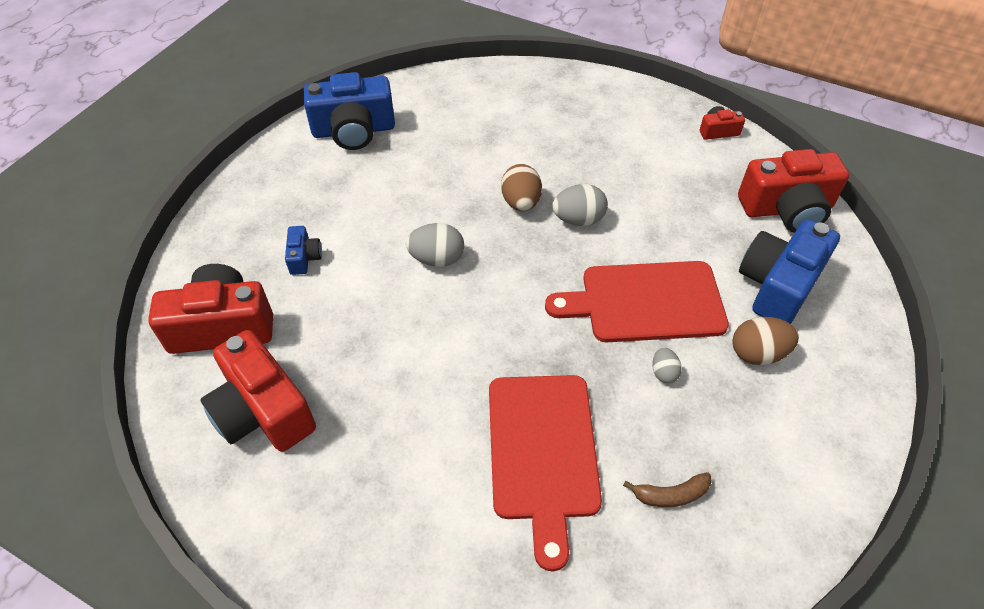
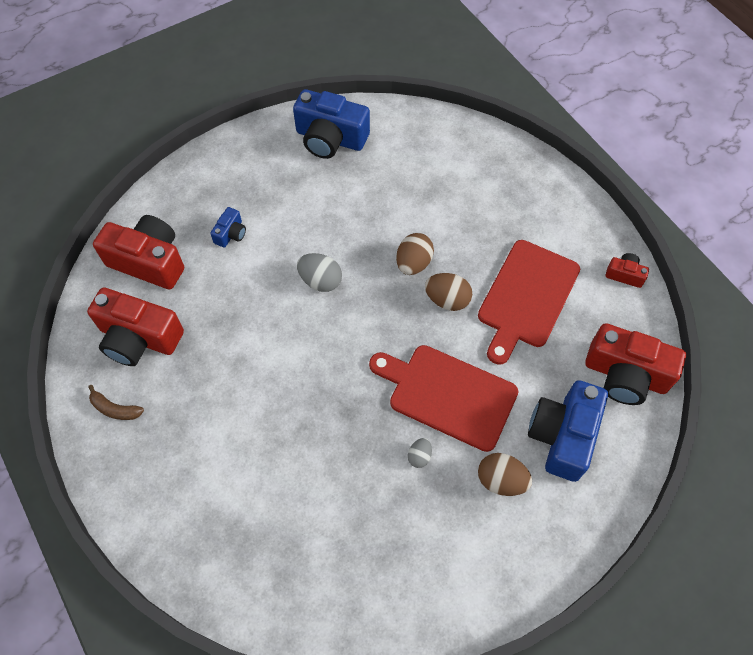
camera: 30 degrees right, 10 degrees up
red camera [200,330,316,452] -> red camera turned 60 degrees counterclockwise [87,288,184,366]
red cutting board [489,375,602,571] -> red cutting board moved to [478,240,580,365]
grey egg [552,184,608,226] -> brown egg [425,273,472,311]
brown banana [623,472,712,507] -> brown banana moved to [88,385,144,420]
blue camera [739,219,840,324] -> blue camera turned 45 degrees counterclockwise [528,380,608,482]

